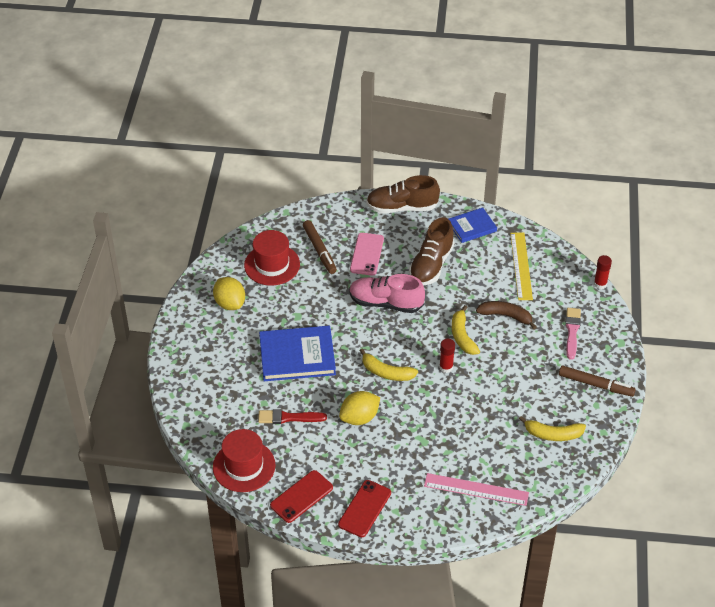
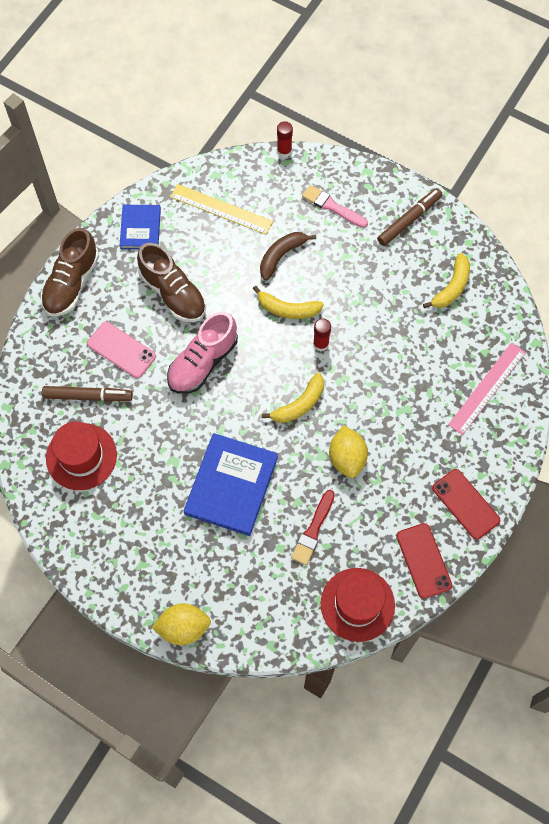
camera: 65 degrees left, 20 degrees up
yellow lemon [213,277,245,310] -> yellow lemon moved to [151,603,211,645]

